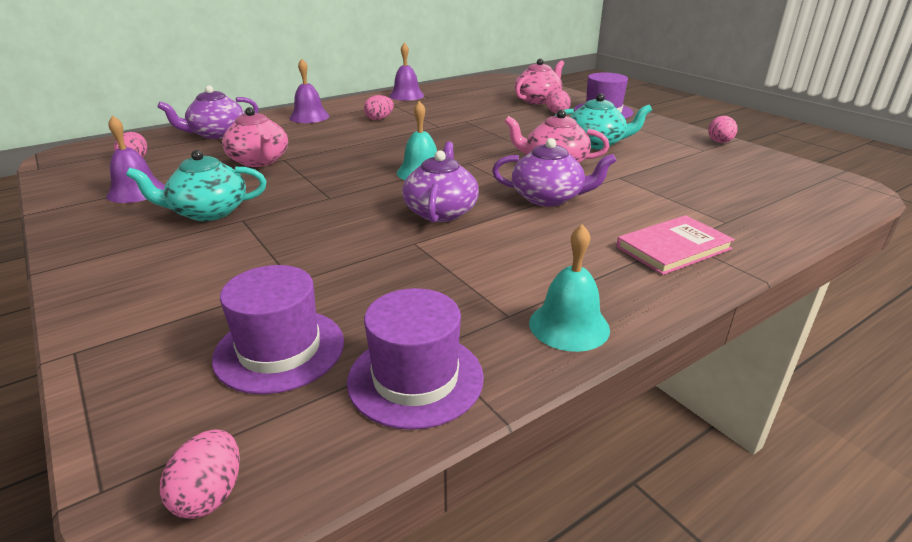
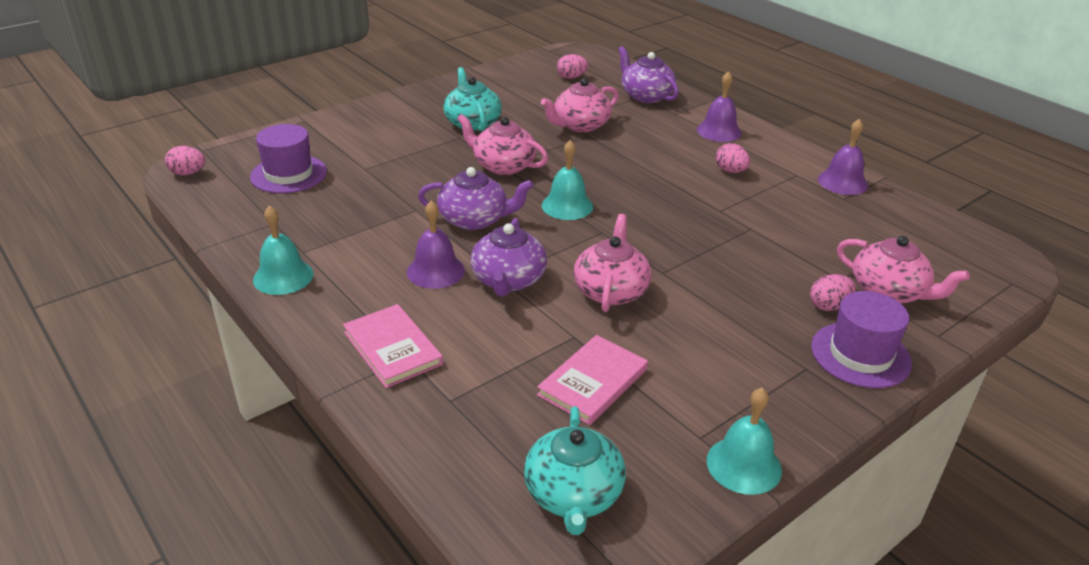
camera: 85 degrees right, 5 degrees up
purple bell [106,115,165,203] -> purple bell moved to [407,200,465,289]
purple hat [347,288,484,430] -> none
turquoise teapot [554,93,652,149] -> turquoise teapot moved to [524,406,626,535]
pink egg [708,116,738,143] -> turquoise bell [706,388,782,495]
none -> pink teapot [457,114,548,175]
none -> pink book [537,335,648,425]

